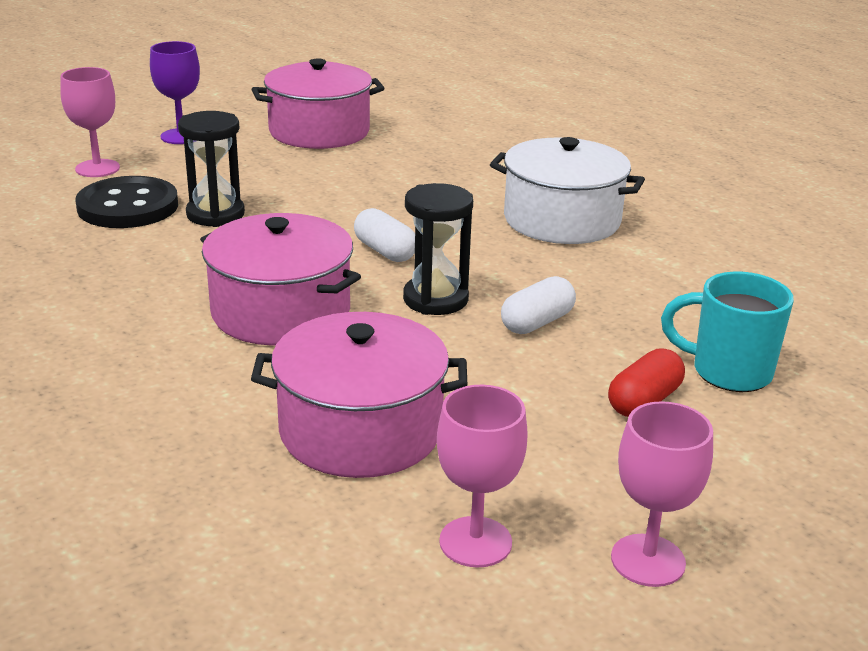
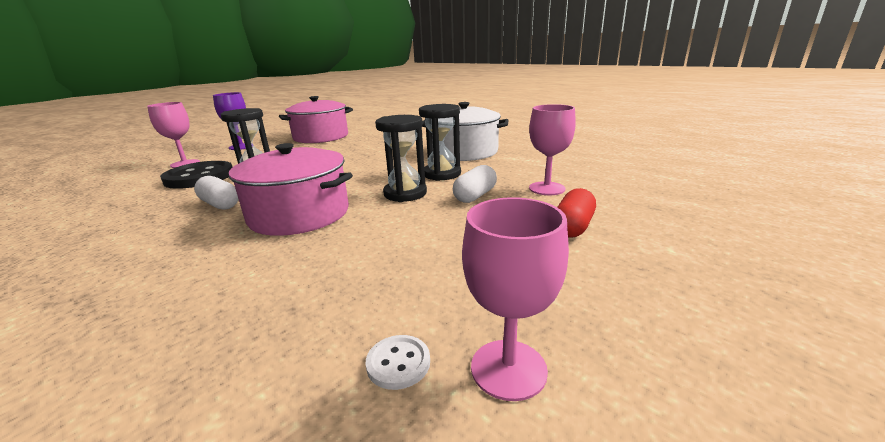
camera: 10 degrees left, 5 degrees down
pink pot [251,312,467,478] -> none
white capsule [354,208,415,262] -> white capsule moved to [194,176,239,210]
pink goblet [611,401,713,587] -> pink goblet moved to [529,104,576,195]
turquoise mug [661,271,794,392] -> none
none -> white button [366,335,430,390]
none -> black hourglass [419,104,461,181]

